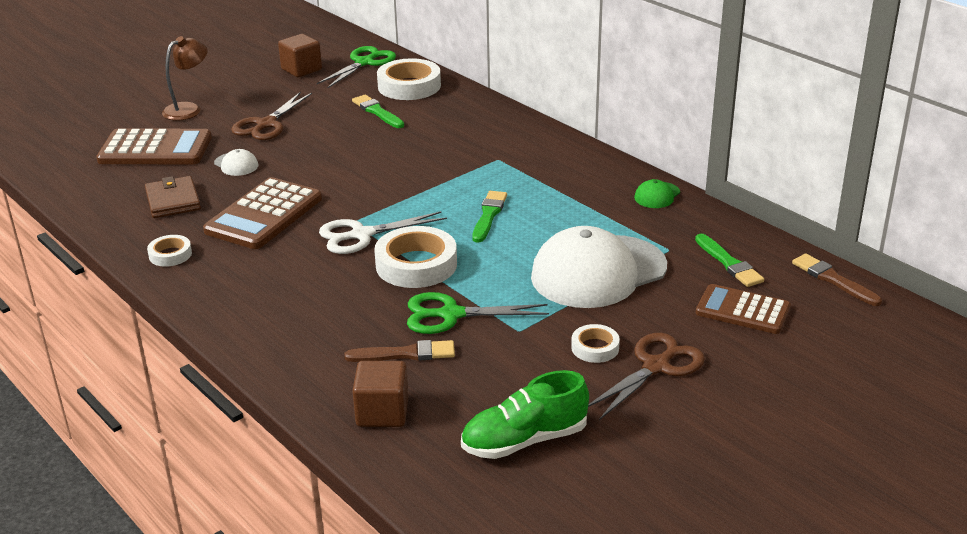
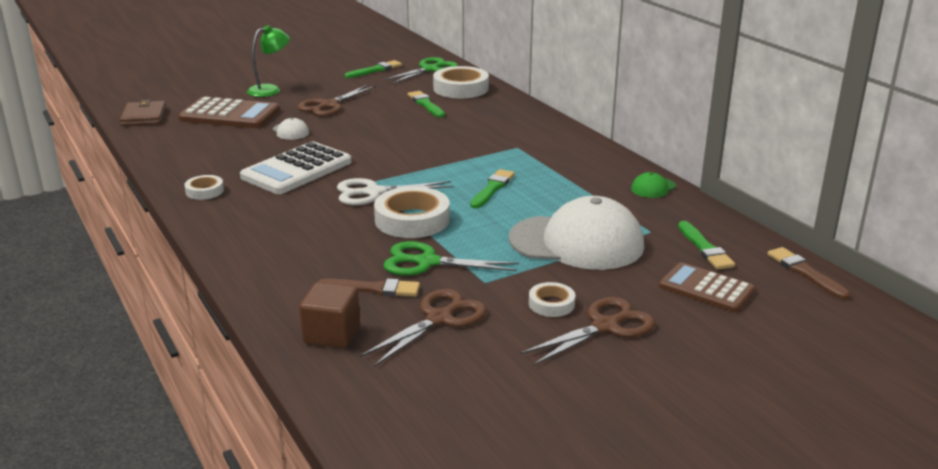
camera: 10 degrees right, 5 degrees down
brown wallet [145,176,201,218] -> brown wallet moved to [120,99,166,126]
brown lamp [162,36,208,121] -> green lamp [247,25,290,97]
brown calculator [203,177,322,249] -> white calculator [240,142,352,194]
brown cube [278,34,322,77] -> green brush [344,60,402,78]
green shoe [461,370,589,459] -> none
white cap [531,226,667,308] -> white cap turned 150 degrees counterclockwise [509,196,644,270]
none -> brown scissors [360,289,487,367]

